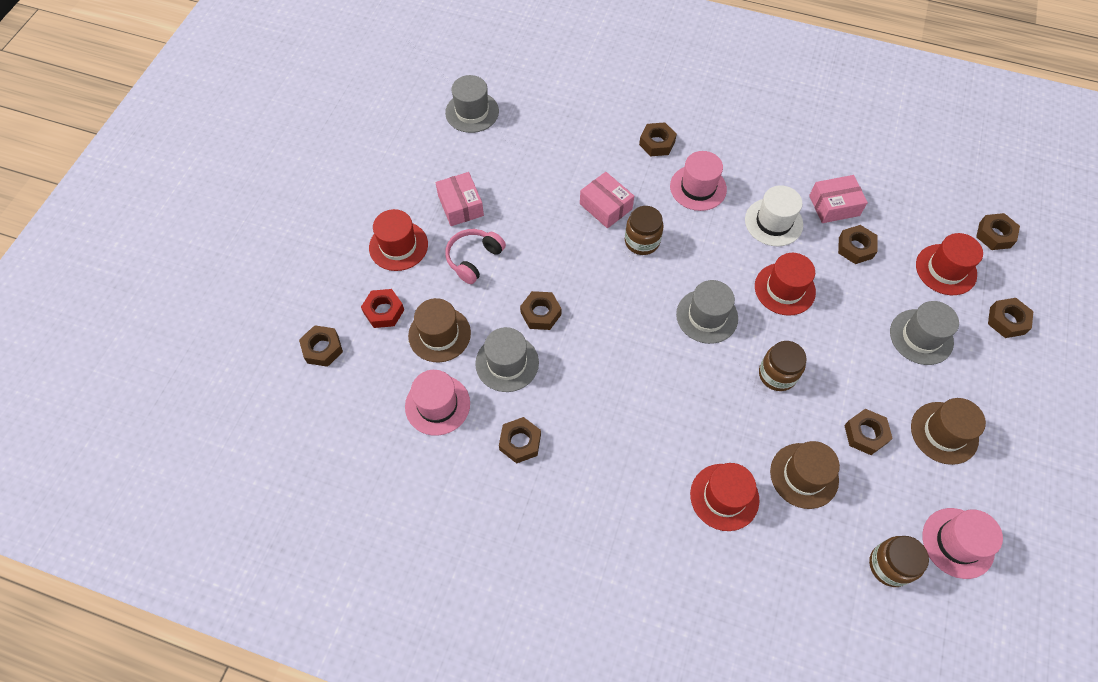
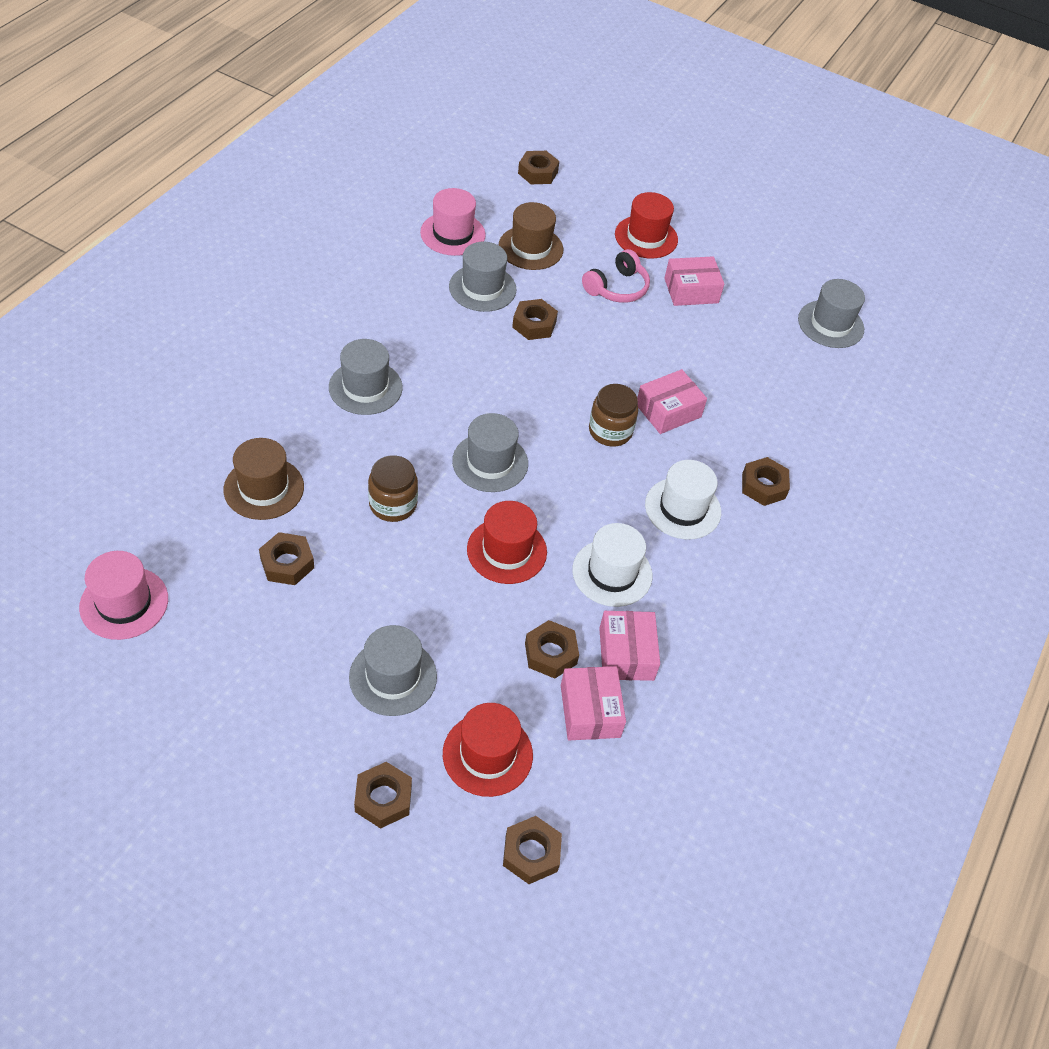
camera: 95 degrees right, 10 degrees down
red nut [361,289,404,328] -> none
pink headphones [445,229,506,284] -> pink headphones turned 90 degrees clockwise [582,249,650,303]
brown nut [499,417,541,464] -> none
pink hat [670,151,727,211] -> white hat [645,460,721,540]
red hat [690,463,759,531] -> none
brown jar [869,536,929,587] -> none
brown hat [911,398,986,465] -> none
none -> grey hat [329,339,403,415]
none -> pink box [561,666,626,740]

